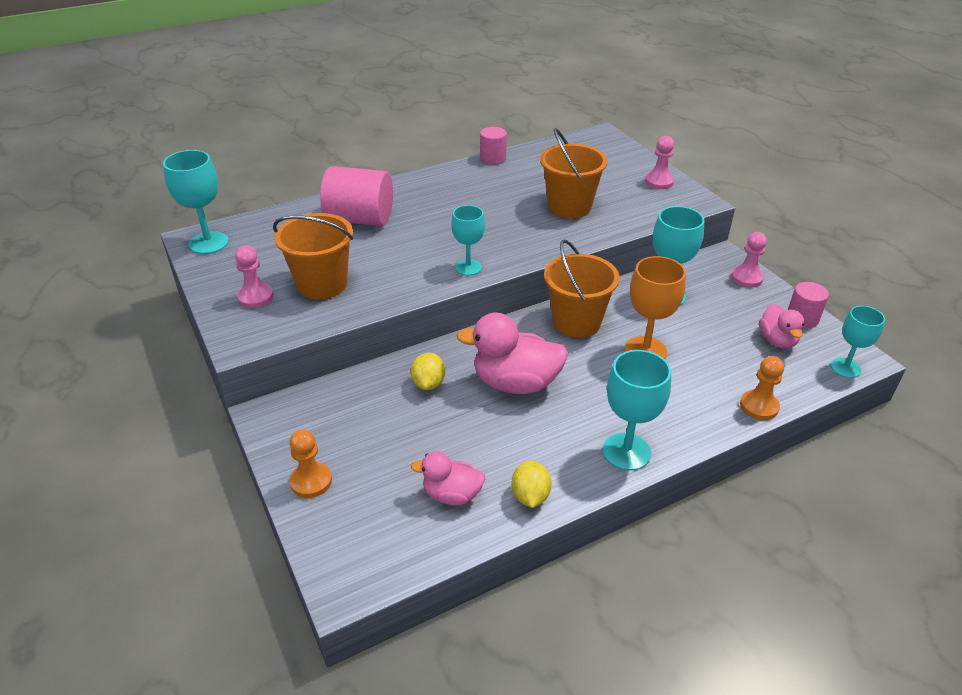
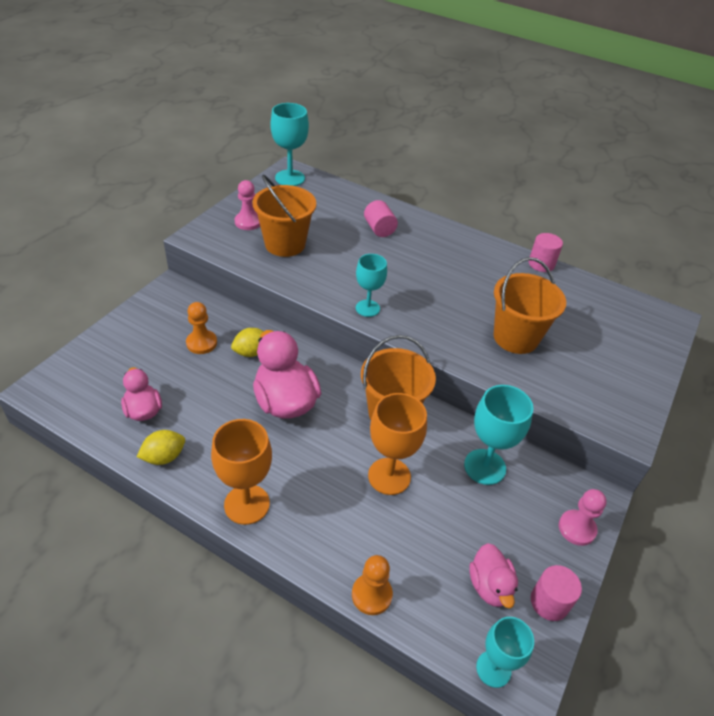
camera: 55 degrees right, 5 degrees up
orange pawn [289,429,332,498] -> orange pawn moved to [186,302,217,354]
pink cylinder [320,166,393,226] -> pink cylinder [364,200,398,237], size x0.55
turquoise goblet [603,350,671,471] -> orange goblet [211,419,272,525]
pink pawn [645,136,674,189] -> none
pink duck [759,304,804,349] -> pink duck turned 60 degrees counterclockwise [470,543,518,608]

